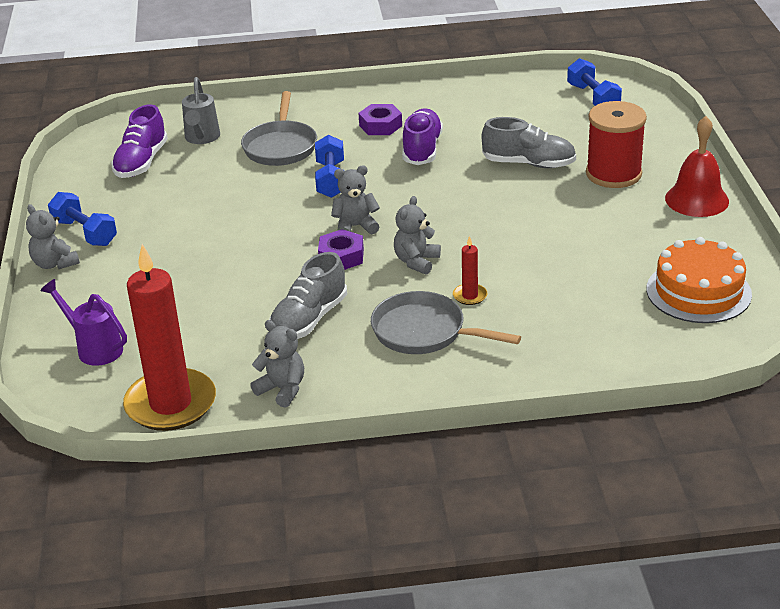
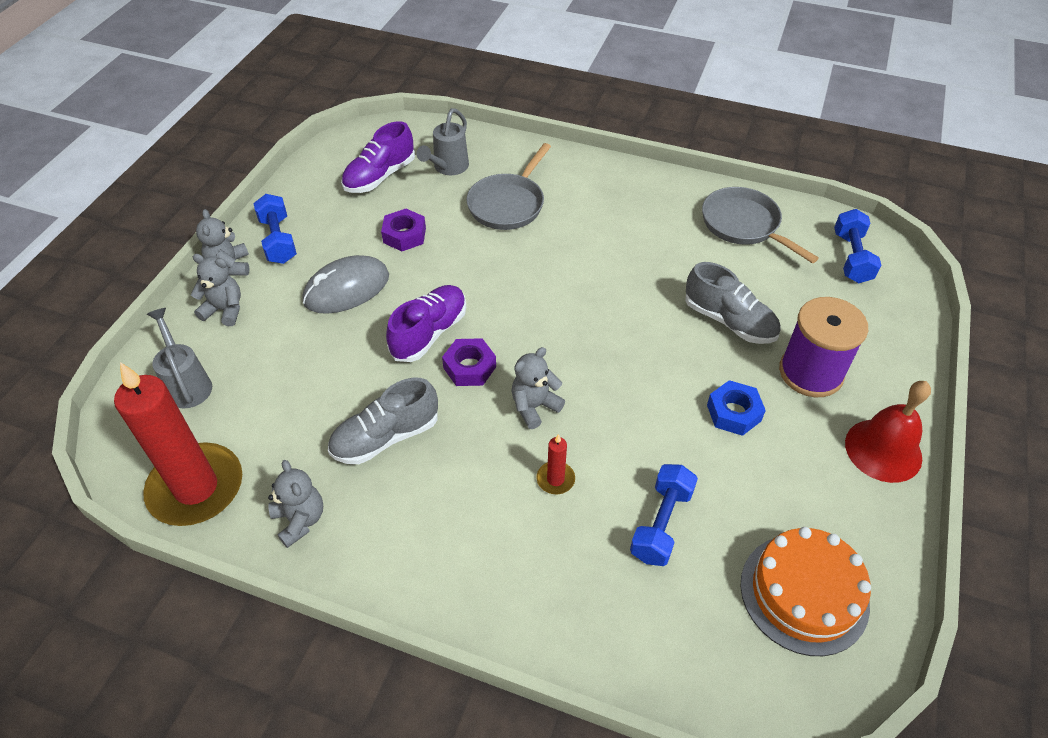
camera: 25 degrees right, 15 degrees up
purple watering can [40,279,127,366] -> grey watering can [147,308,212,408]
blue dumbbell [315,135,344,198] -> blue dumbbell moved to [630,464,698,566]
grey teddy bear [331,165,380,234] -> grey teddy bear moved to [191,254,241,326]
purple nut [358,104,402,135] -> purple nut moved to [381,209,426,251]
grey pan [371,291,521,354] -> grey pan moved to [702,187,819,263]
purple shoe [402,108,443,165] -> purple shoe moved to [386,285,466,362]
red spool [586,101,647,188] -> purple spool [779,297,868,397]
none -> grey mouse [302,255,389,314]
none -> blue nut [707,380,766,436]

